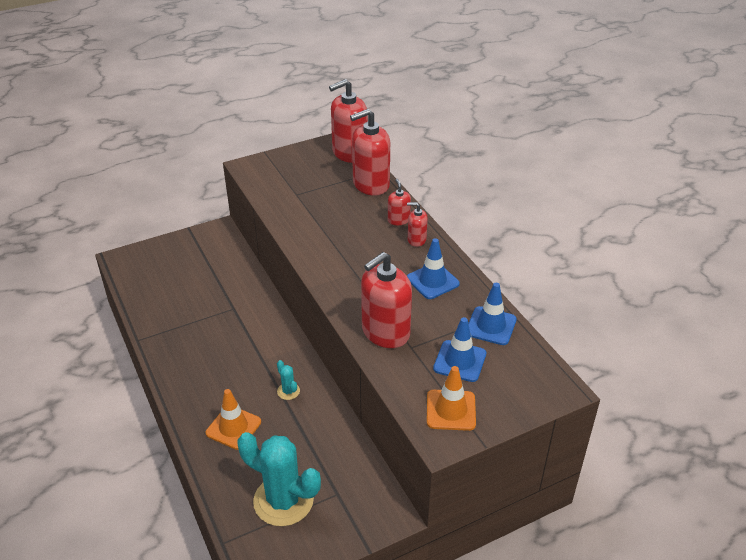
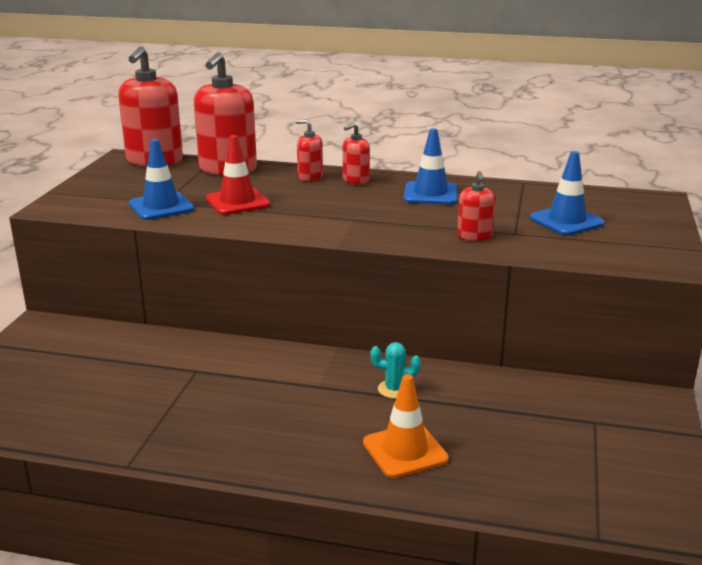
camera: 50 degrees left, 15 degrees down
turquoise cactus [237,432,321,526] -> none
red soap dispenser [361,252,412,348] -> red soap dispenser [457,171,495,241], size x0.49
orange traffic cone [427,366,476,431] -> none
blue traffic cone [468,283,517,345] -> blue traffic cone moved to [129,139,194,220]
none -> red traffic cone [206,135,270,215]

